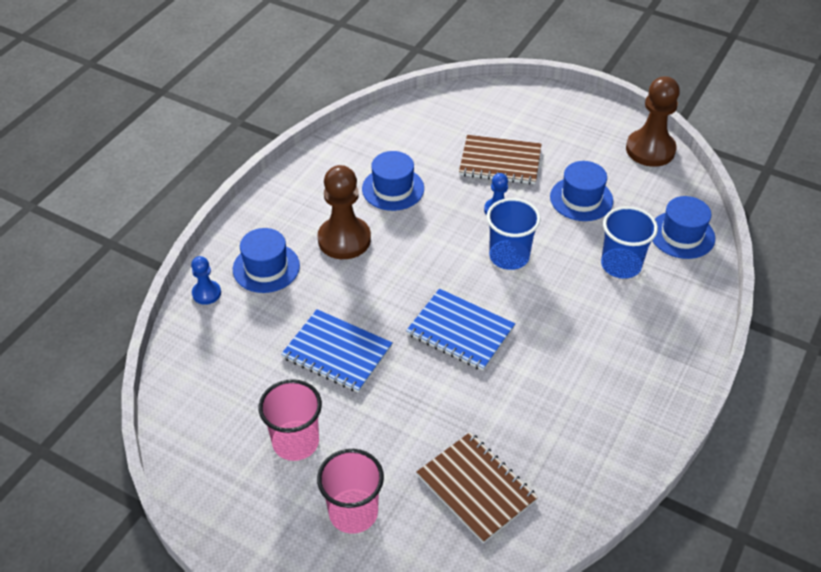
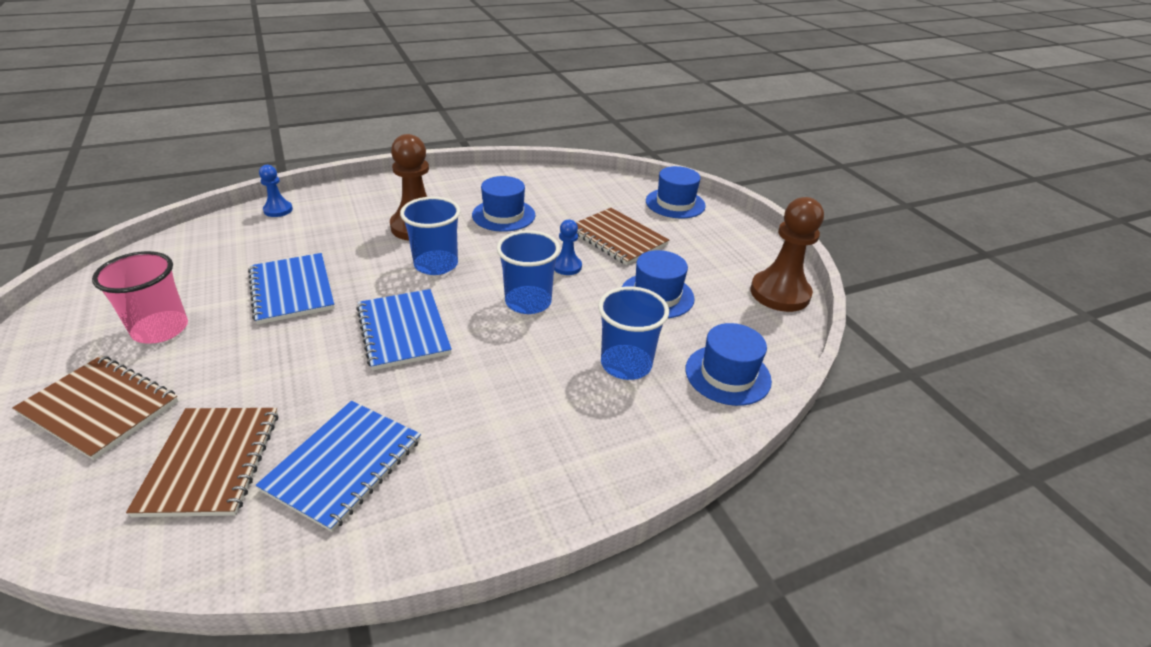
camera: 35 degrees right, 10 degrees down
blue hat [233,228,300,293] -> blue hat moved to [646,166,706,218]
pink cup [317,449,384,534] -> brown notebook [12,356,178,460]
none -> blue notebook [256,401,421,532]
none -> blue cup [400,197,461,275]

